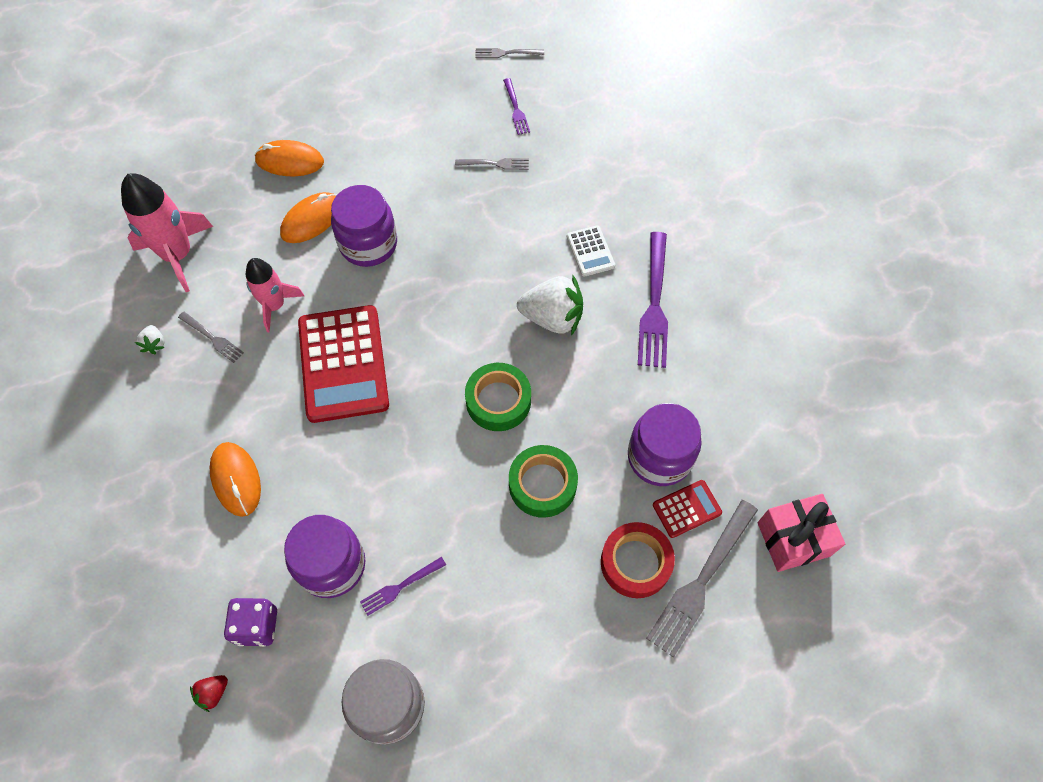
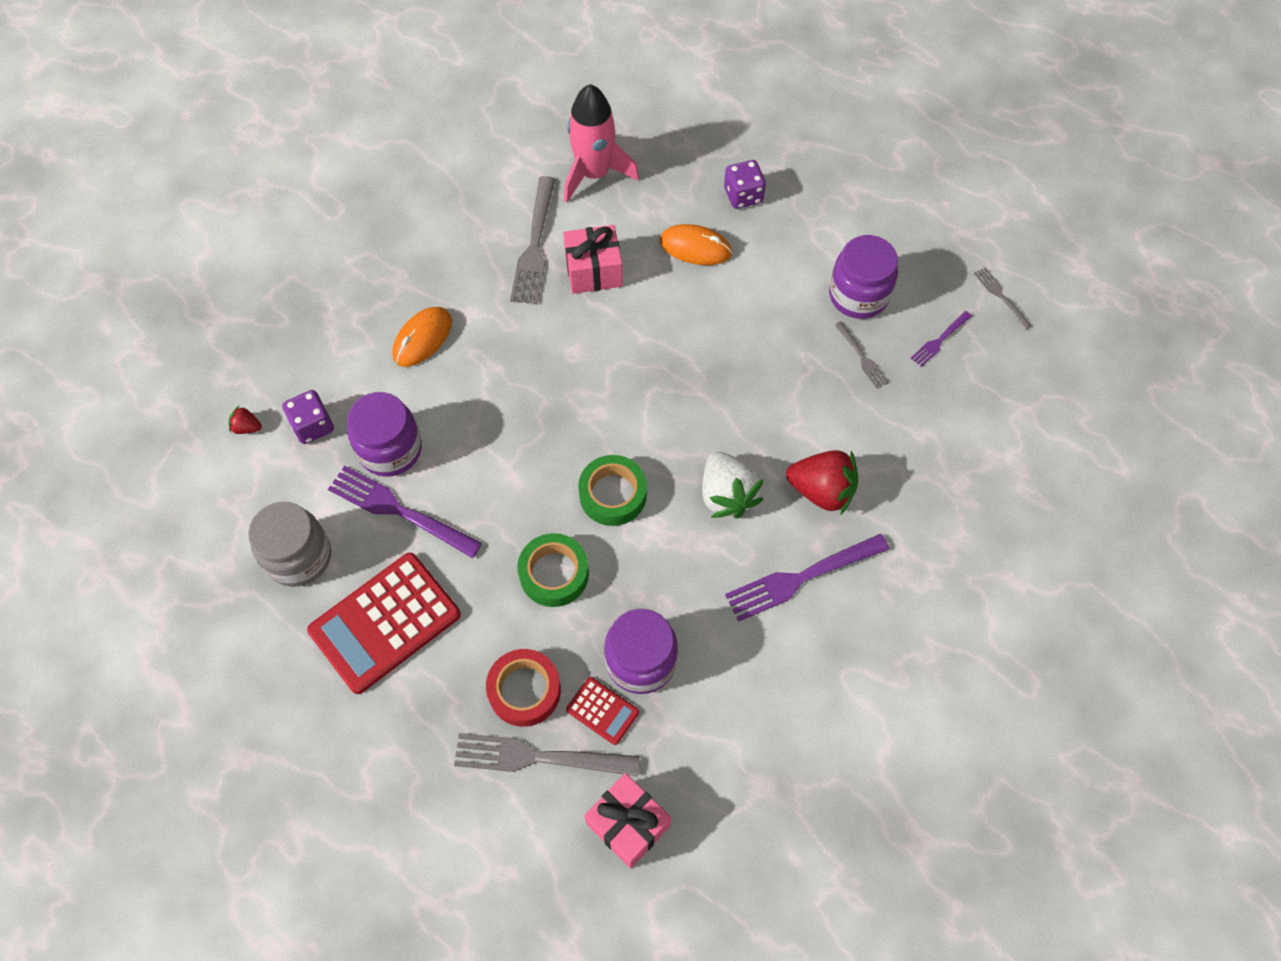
camera: 60 degrees right, 0 degrees up
white strawberry [135,325,165,354] -> none
grey fork [178,311,244,363] -> grey fork [510,176,555,304], size x1.93
pink rocket [246,258,304,333] -> pink gift [563,225,623,294]
orange mouse [254,140,324,176] -> purple dice [724,160,766,209]
red calculator [298,305,389,423] -> red calculator moved to [307,553,461,694]
purple jar [331,185,397,267] -> purple jar moved to [829,235,898,319]
purple fork [360,557,446,616] -> purple fork [328,466,482,558], size x1.93
white calculator [567,226,615,277] -> red strawberry [786,450,858,514]

